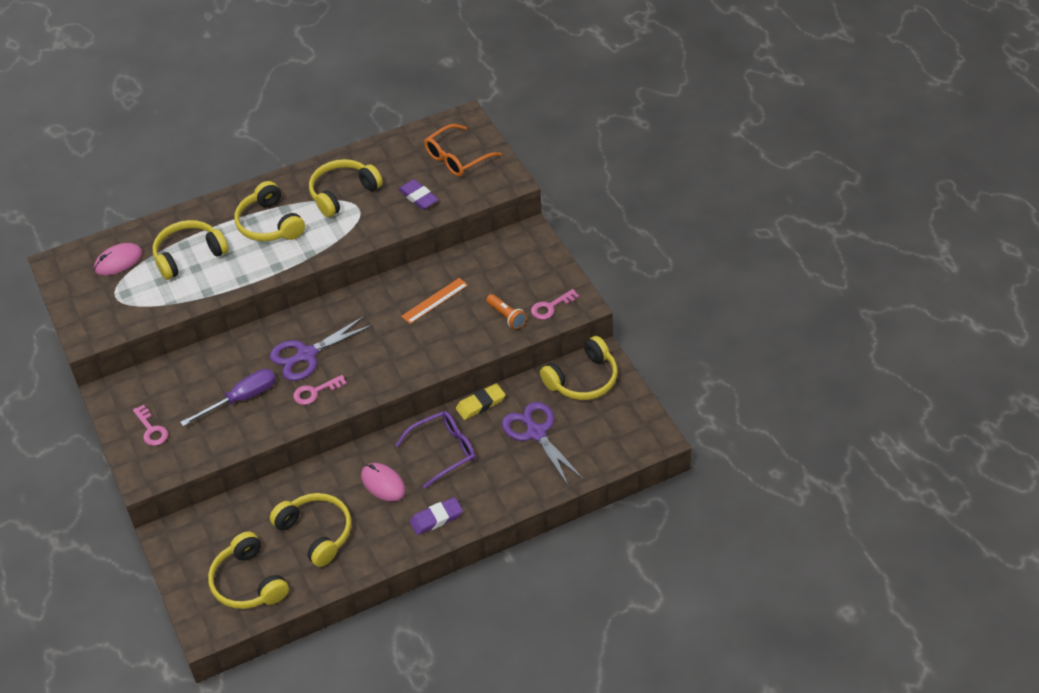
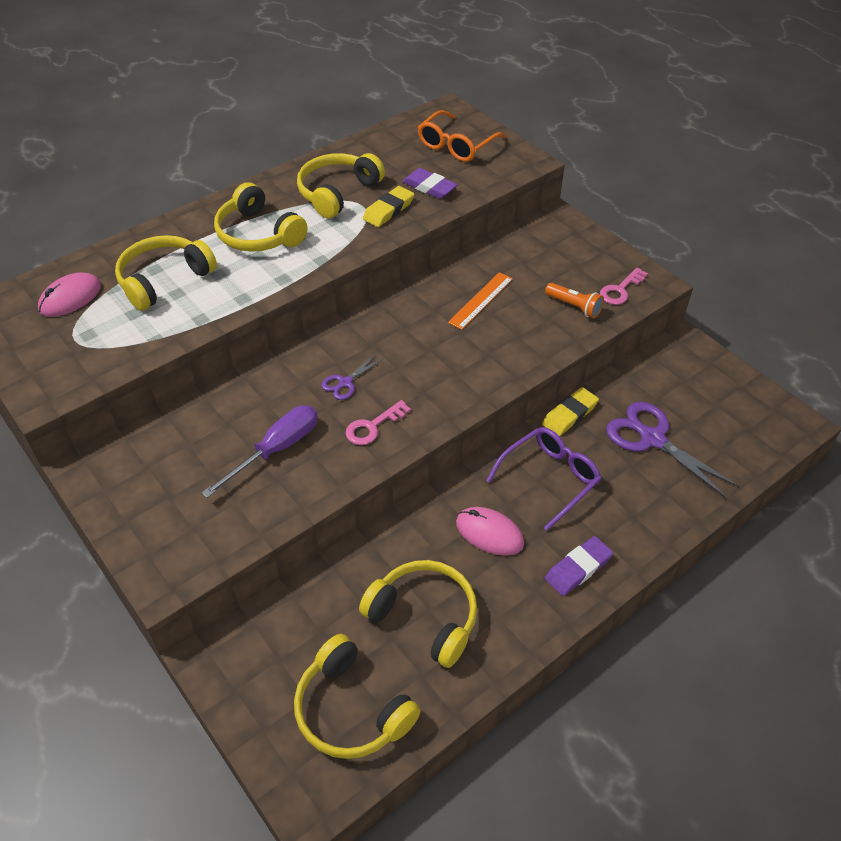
camera: 15 degrees left, 0 degrees up
pink key [133,405,168,446] -> none
purple scissors [270,316,373,381] -> purple scissors [321,354,384,400], size x0.51
yellow headphones [540,336,618,400] -> none
none -> yellow eraser [363,186,414,227]

